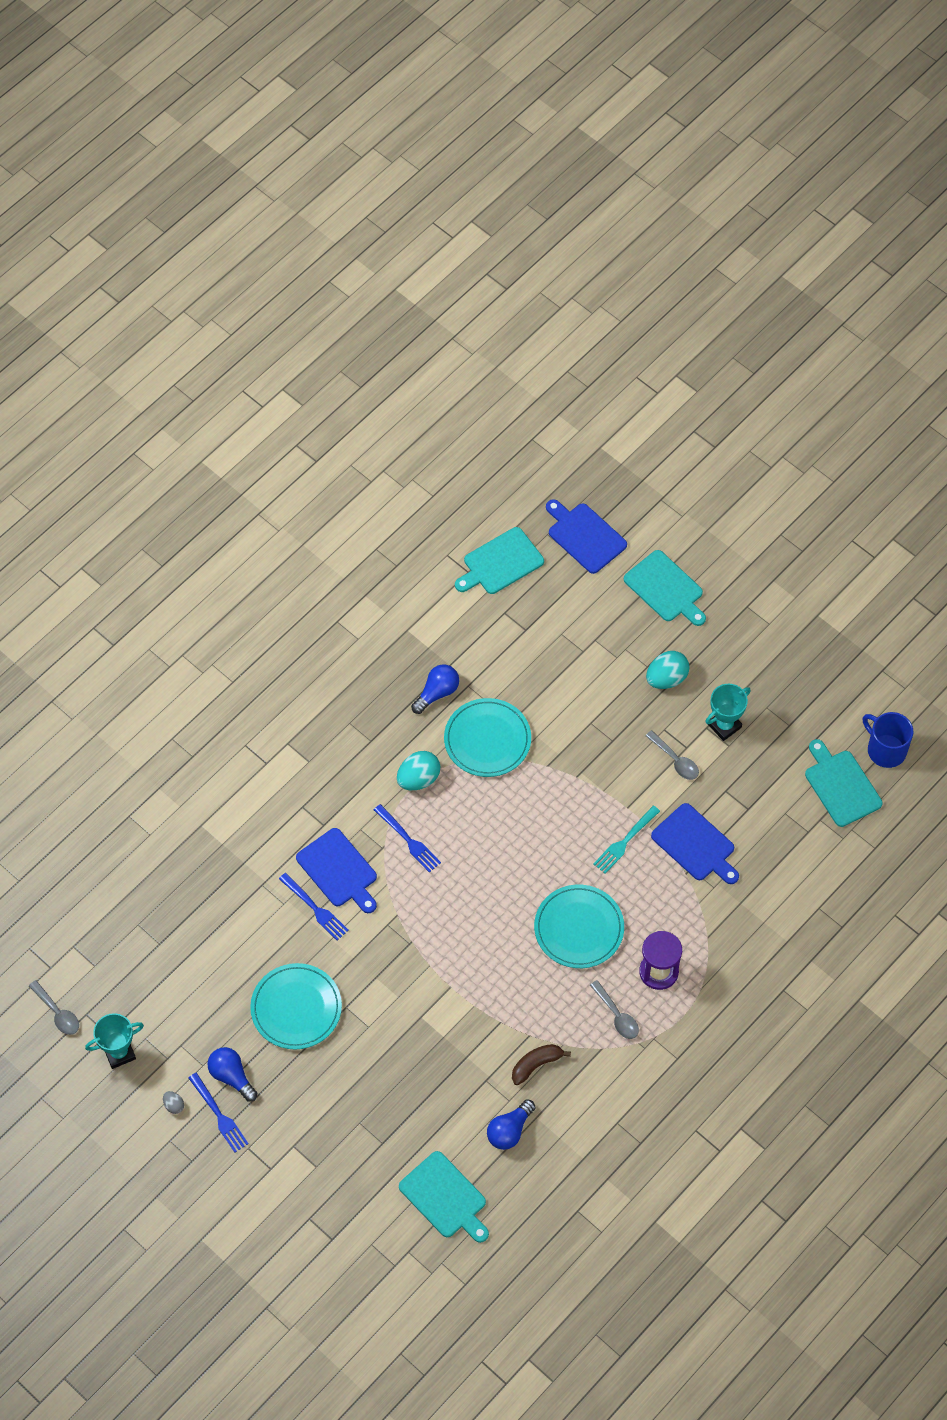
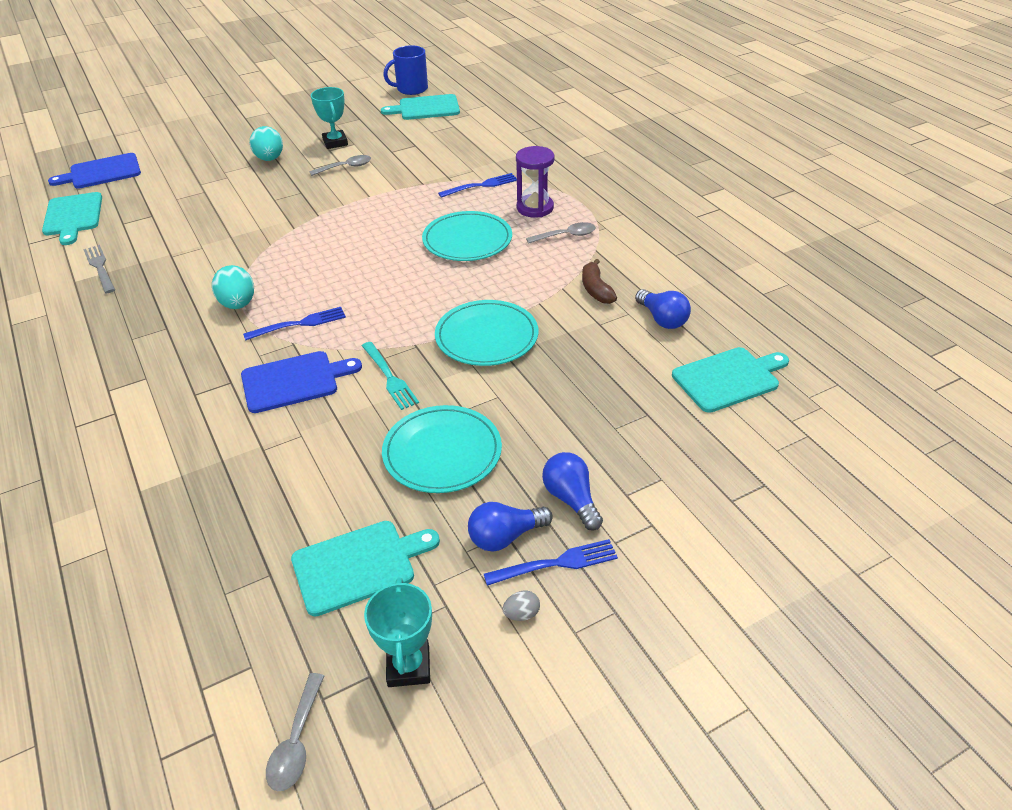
camera: 70 degrees left, 20 degrees down
grey spoon [29,980,79,1035] -> grey spoon turned 120 degrees clockwise [266,673,324,791]
blue fork [279,873,349,940] -> blue fork moved to [438,173,517,198]
blue light bulb [411,664,459,714] -> blue light bulb moved to [542,452,603,531]
turquoise plate [444,698,531,777] -> turquoise plate moved to [435,300,538,366]
turquoise fork [593,806,660,874] -> turquoise fork moved to [362,342,419,410]
turquoise cutting board [624,550,706,626] -> turquoise cutting board moved to [291,521,440,616]
blue cutting board [651,803,739,884] -> none
none -> grey fork [83,245,115,293]

